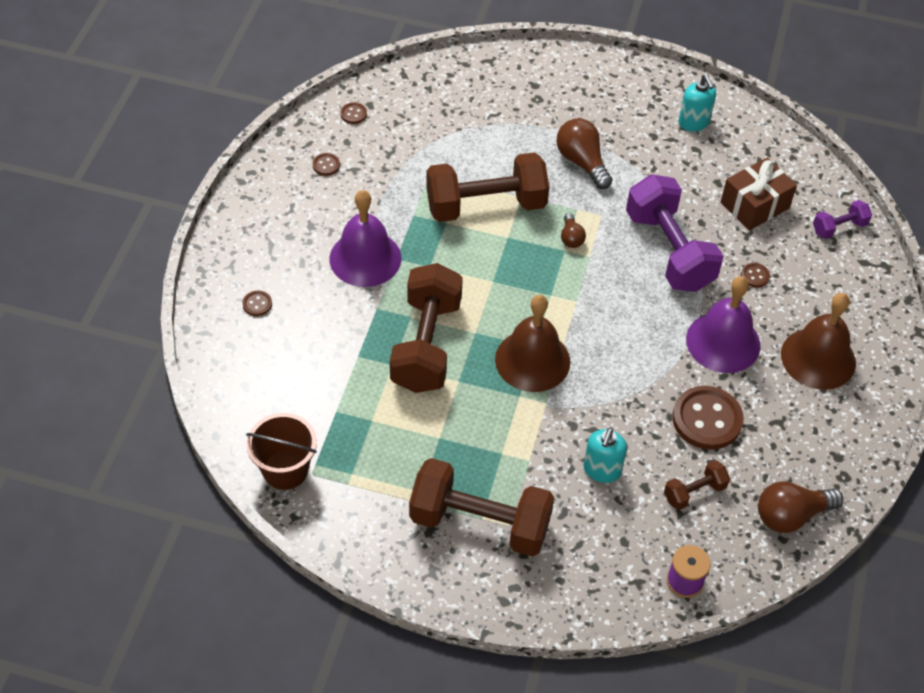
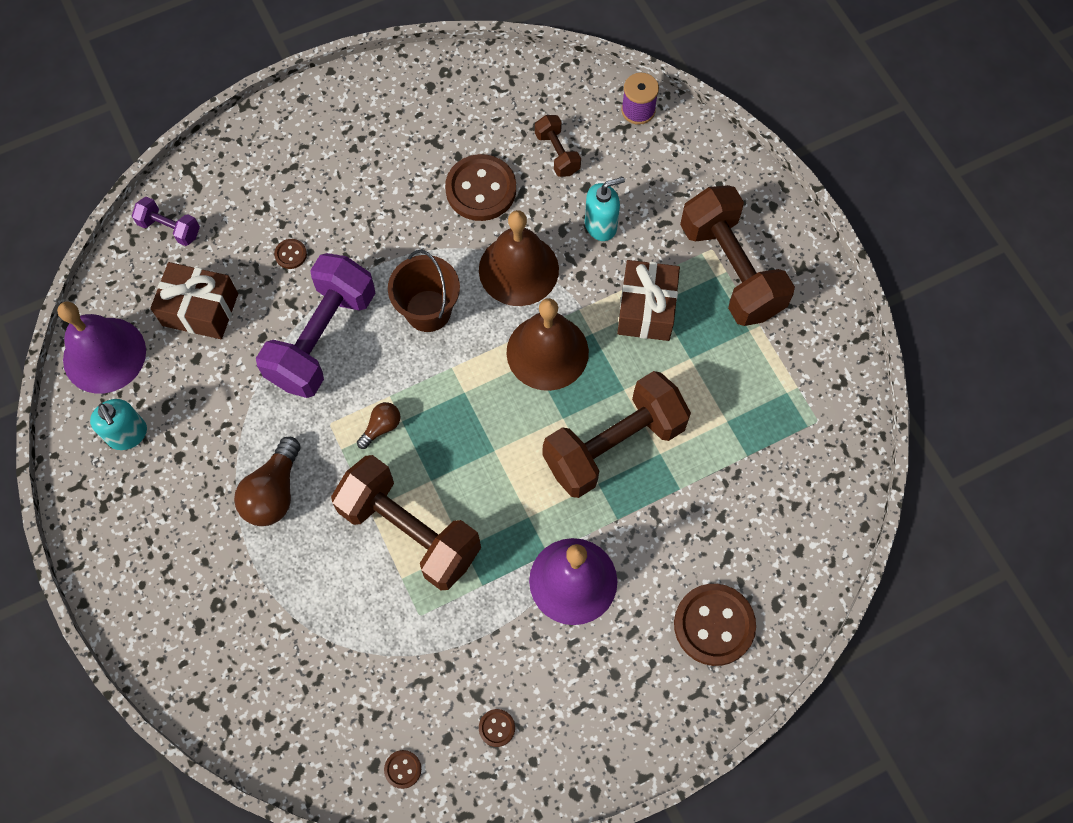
camera: 130 degrees left, 15 degrees up
brown button [242,291,272,316] -> brown button [674,584,756,666], size x2.27
brown bucket [246,413,317,490] -> brown bucket moved to [388,250,460,332]
brown dumbbell [664,460,730,510] -> brown dumbbell turned 45 degrees clockwise [535,115,581,177]
turquoise soap dispenser [679,74,716,132] -> turquoise soap dispenser turned 120 degrees clockwise [90,399,147,450]
purple bell [686,276,761,373] -> purple bell moved to [57,301,146,394]
brown light bulb [758,481,843,533] -> none
brown bell [781,293,856,390] -> brown bell moved to [479,210,559,306]
none -> brown gift [617,260,680,341]

